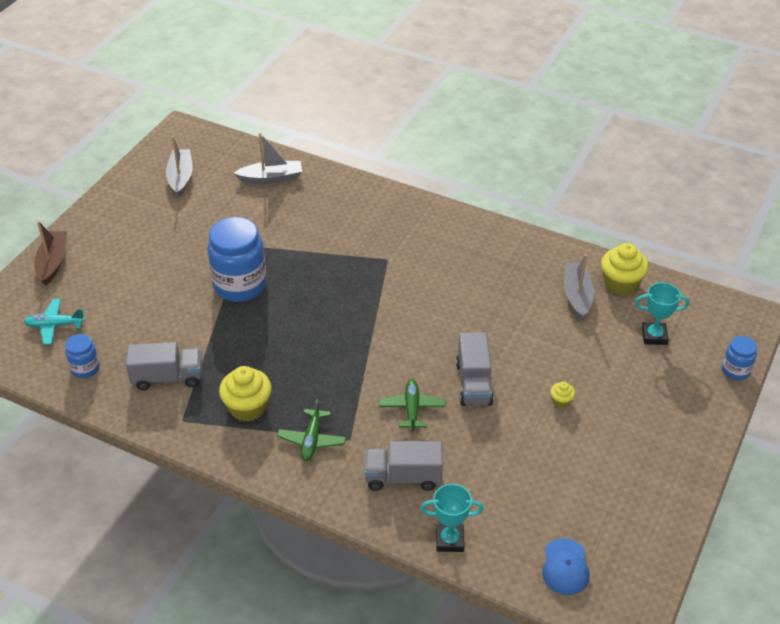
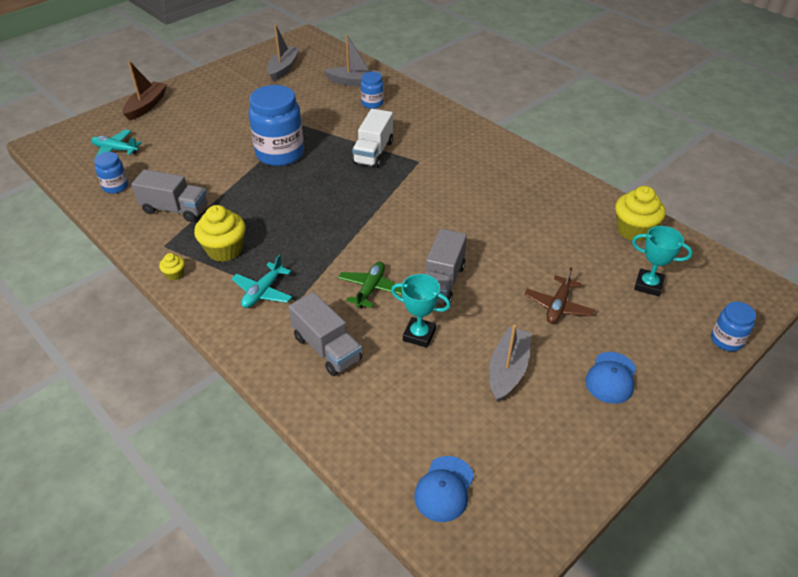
camera: 20 degrees right, 0 degrees up
green plane [277,399,346,461] -> turquoise plane [231,254,292,308]
grey truck [364,441,443,491] -> grey truck turned 150 degrees counterclockwise [289,292,362,376]
turquoise trophy [420,484,484,552] -> turquoise trophy moved to [391,274,451,348]
yellow cupcake [550,382,575,408] -> yellow cupcake moved to [159,253,185,280]
grey boat [564,254,594,320] -> grey boat moved to [489,325,531,402]
none -> white truck [352,109,393,168]
none -> blue jar [361,72,384,109]
none -> brown plane [524,267,595,324]
none -> blue cap [585,352,636,404]

